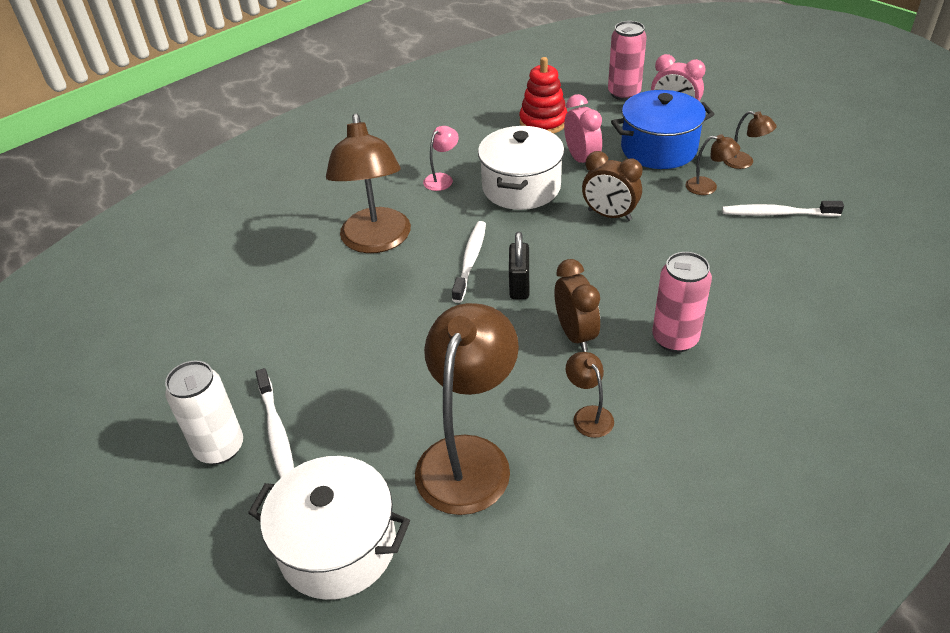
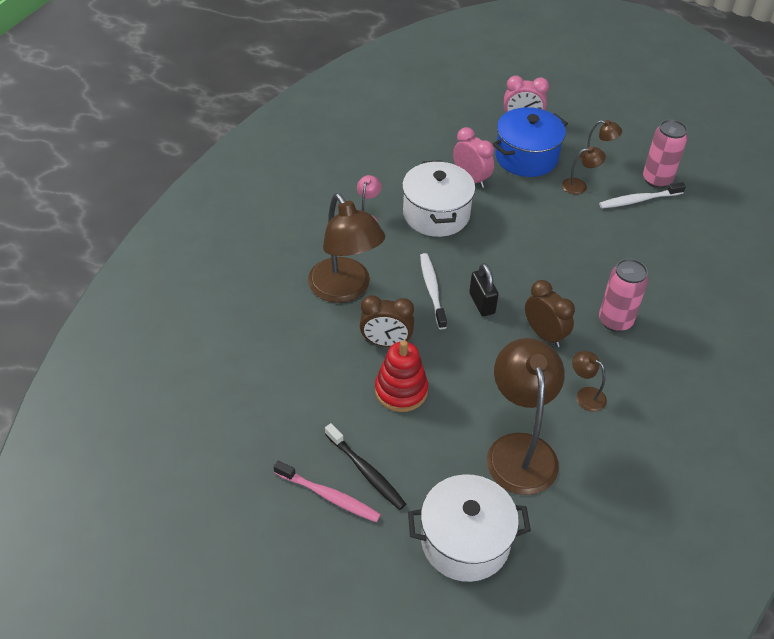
camera: 25 degrees left, 5 degrees up
white can [165,361,243,465] -> pink toothbrush [274,461,381,522]
white toothbrush [255,368,294,479] -> black toothbrush [325,423,406,510]
red stacking toy [519,57,567,134] -> red stacking toy moved to [375,340,428,412]
brown clock [582,151,643,221] -> brown clock moved to [360,295,414,347]
pink can [608,21,647,100] -> pink can moved to [643,119,688,188]

